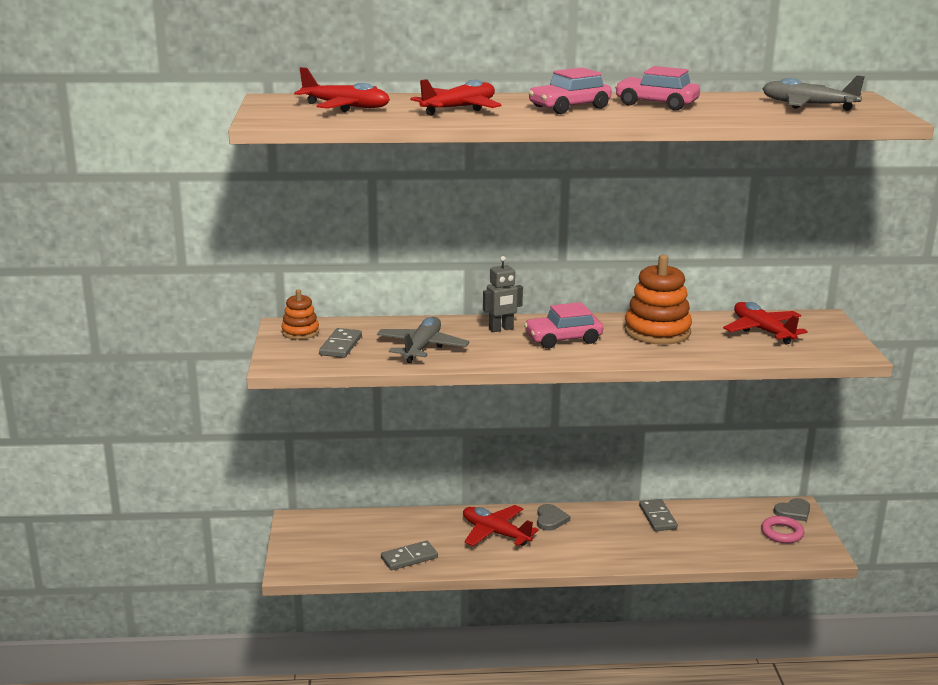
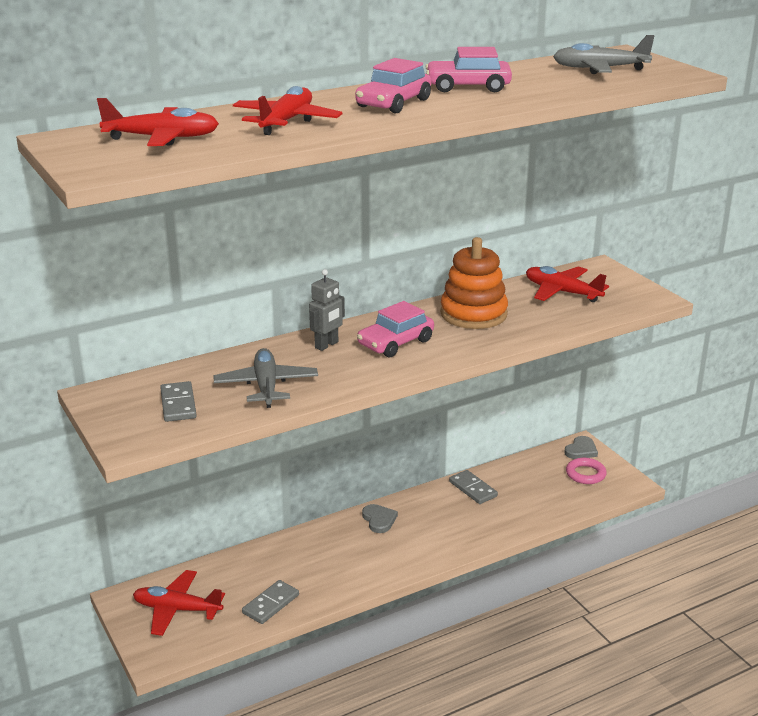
camera: 25 degrees left, 5 degrees up
orange stacking toy [281,289,319,339] -> none
red plane [463,505,539,546] -> red plane moved to [133,570,225,636]

